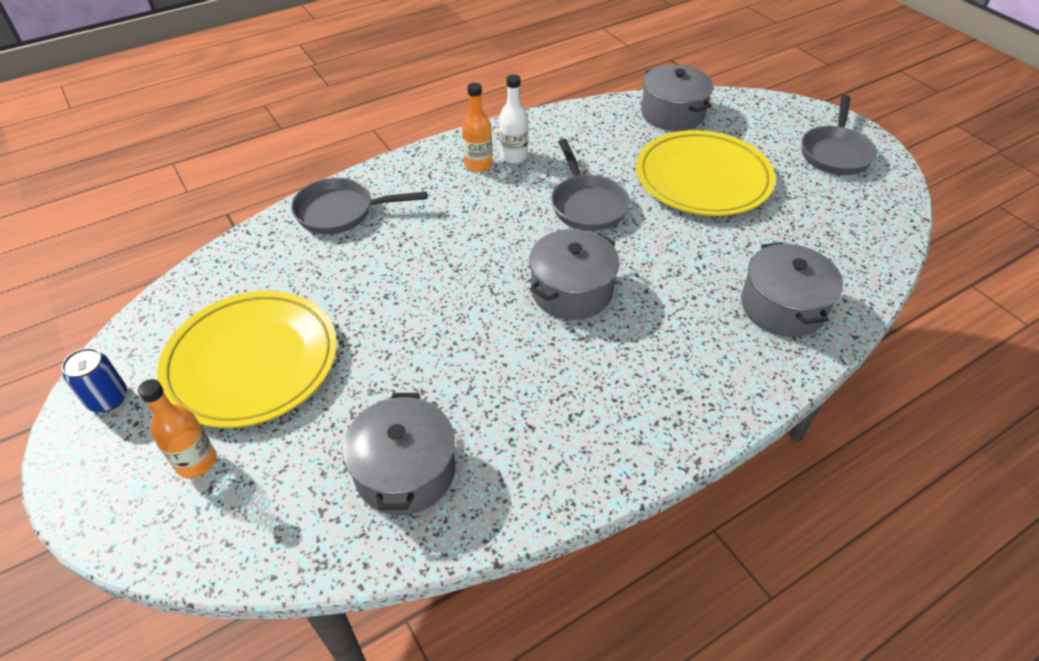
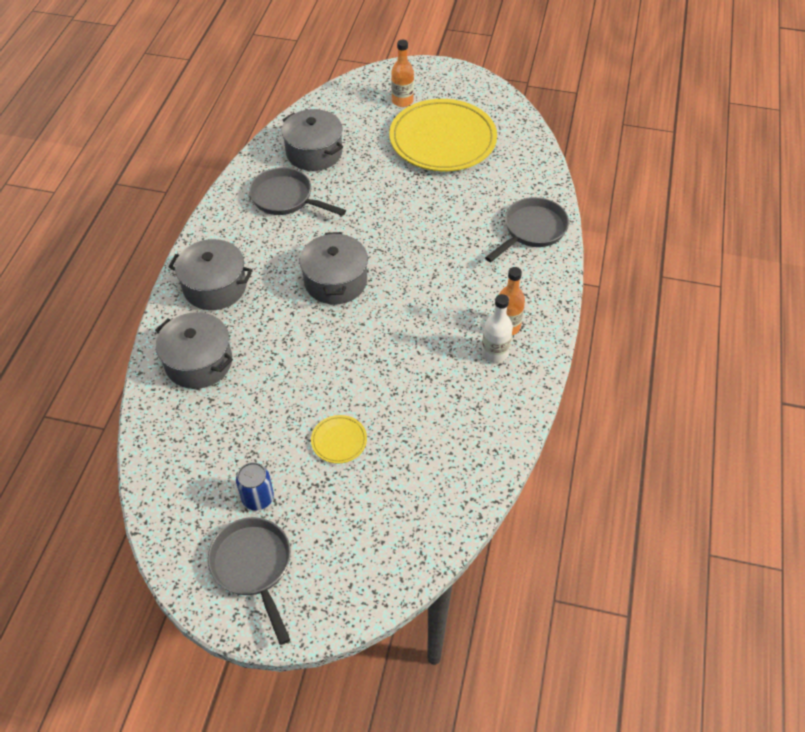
camera: 135 degrees right, 5 degrees up
blue can [62,348,127,412] -> blue can moved to [236,462,274,510]
grey pan [551,139,630,231] -> grey pan moved to [249,167,346,216]
yellow plate [636,130,775,216] -> yellow plate [311,415,367,464], size x0.41
grey pot [641,65,713,131] -> grey pot moved to [169,239,253,310]

